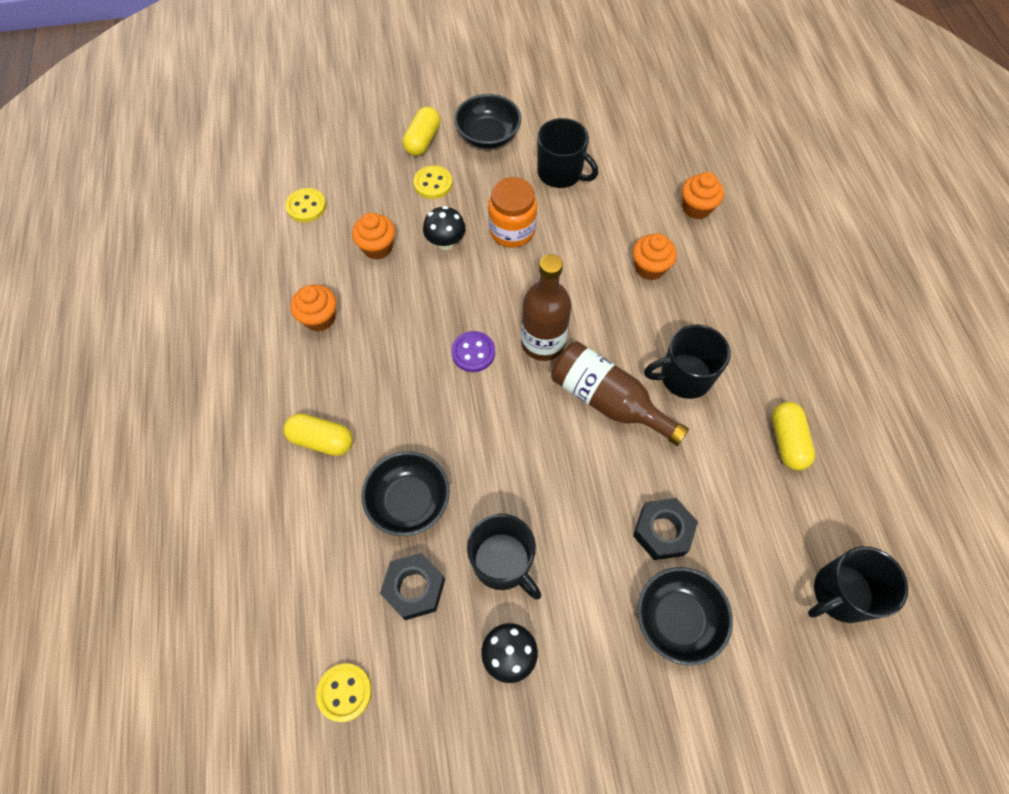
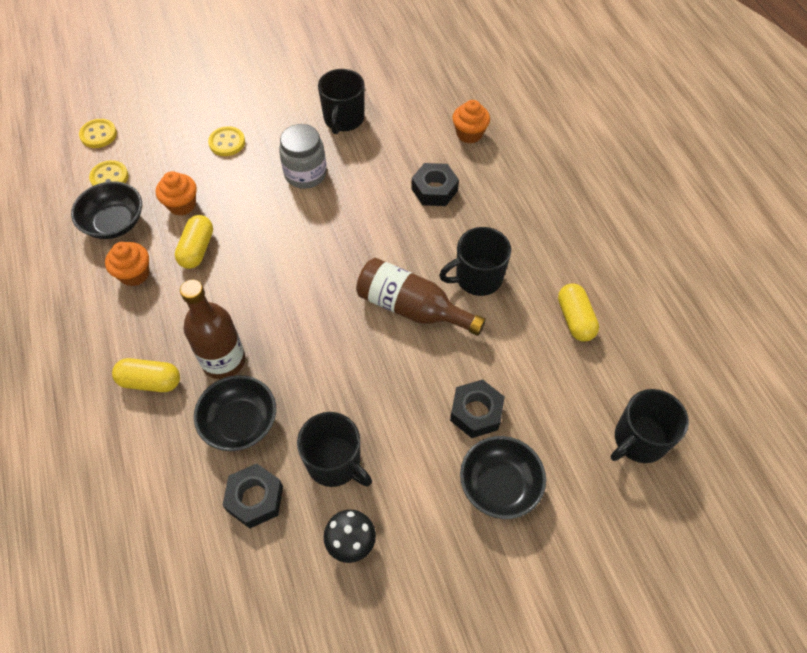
camera: 10 degrees left, 5 degrees down
yellow button [316,663,372,722] -> yellow button moved to [79,119,117,148]
yellow capsule [403,107,440,156] -> yellow capsule moved to [175,215,213,269]
black mushroom [423,206,466,250] -> none
purple button [451,331,495,372] -> none
black bowl [454,94,521,149] -> black bowl moved to [71,181,142,239]
orange jar [488,177,537,248] -> grey jar [279,124,327,189]
brown bottle [521,254,571,361] -> brown bottle moved to [180,280,245,379]
black mug [537,118,598,188] -> black mug turned 75 degrees clockwise [318,69,365,134]
orange cupcake [633,233,677,280] -> black nut [411,163,459,206]

